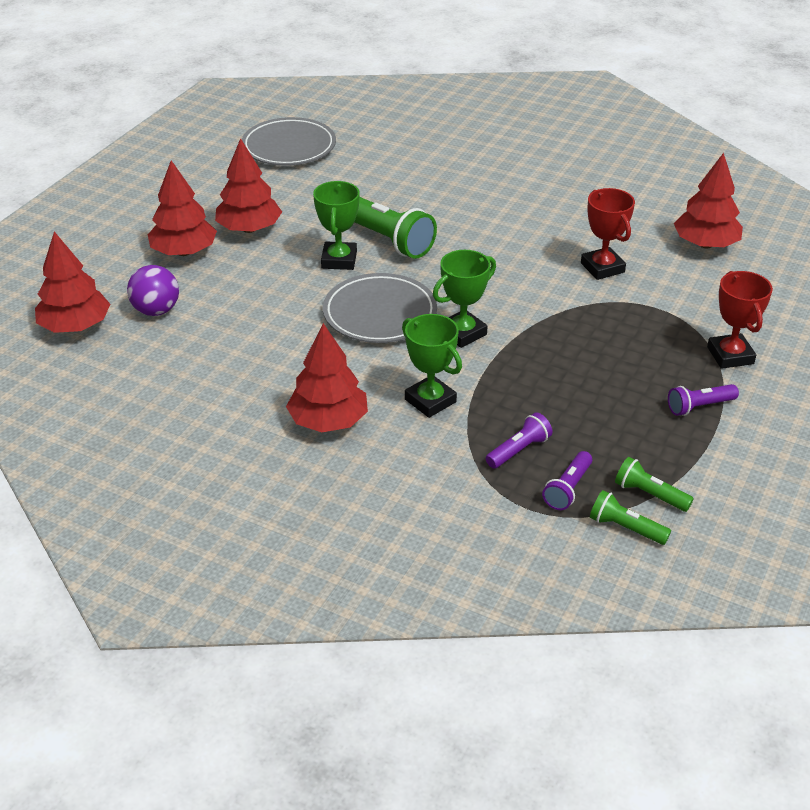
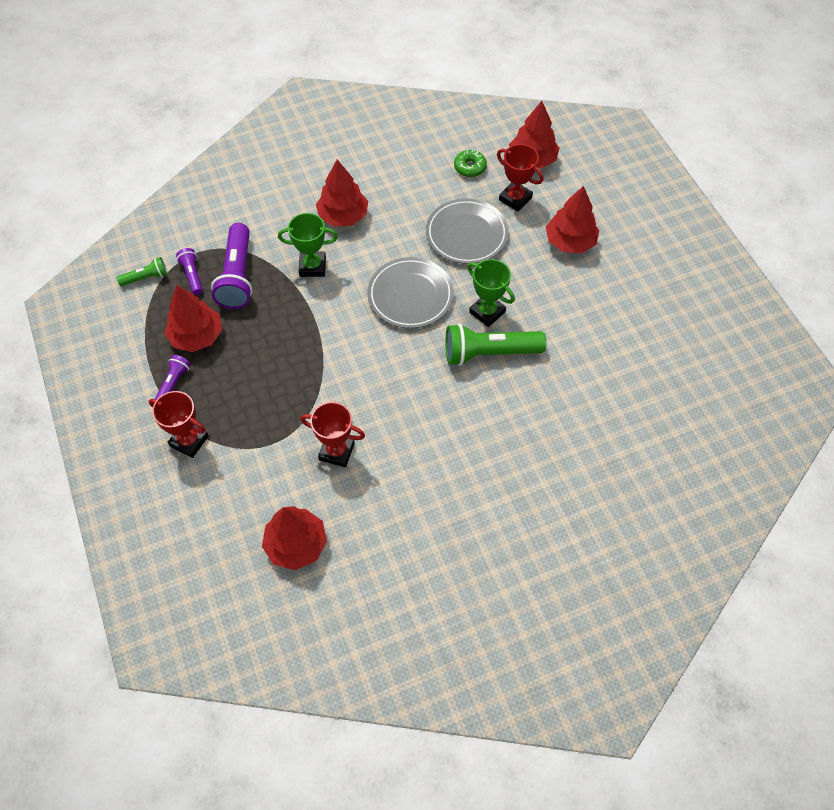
camera: 130 degrees right, 20 degrees up
purple ball [127,265,179,316] -> red trophy [497,144,544,211]
red tree [215,138,282,233] -> red tree moved to [164,285,222,352]
grey plate [241,117,336,166] -> grey plate moved to [426,198,509,264]
green trophy [433,250,496,348] -> none
purple flashlight [486,412,553,469] -> purple flashlight [211,223,252,309], size x1.94
green flashlight [615,457,694,512] -> none
none -> green donut [454,150,487,177]

